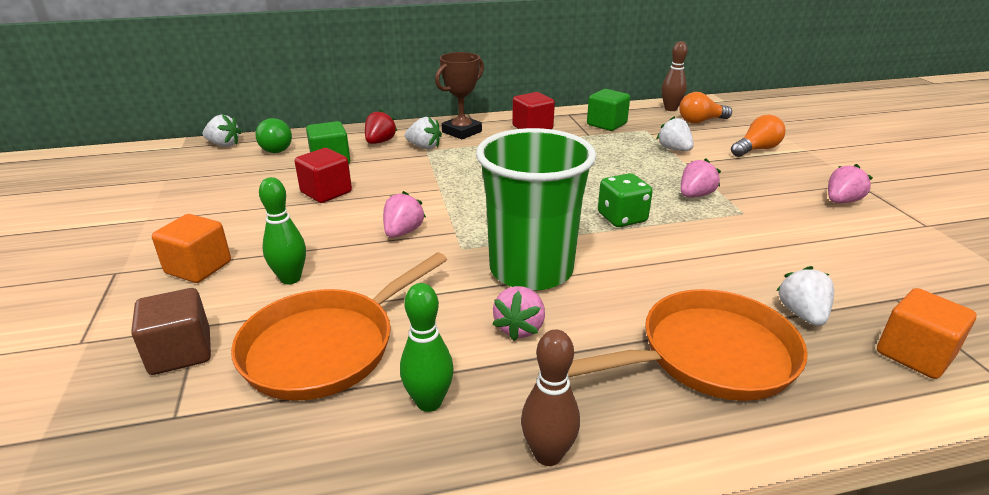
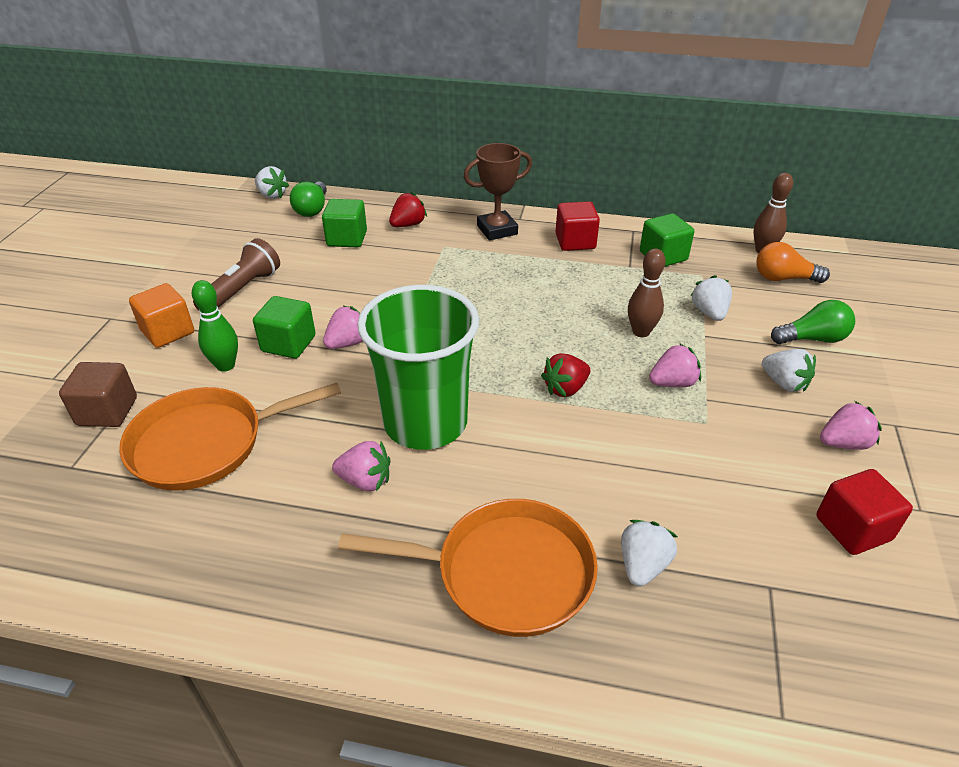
camera: 25 degrees right, 10 degrees up
red cube [295,148,352,203] -> red cube moved to [816,469,913,555]
green bowling pin [400,283,454,412] -> none
white strawberry [405,117,442,150] -> white strawberry moved to [762,349,816,392]
pink strawberry [492,286,545,341] -> pink strawberry turned 120 degrees counterclockwise [332,441,390,491]
brown bowling pin [521,330,580,466] -> brown bowling pin moved to [628,248,666,337]
green dice [598,173,653,227] -> red strawberry [541,353,590,397]
orange light bulb [731,115,785,157] -> green light bulb [771,300,855,344]
orange cube [877,288,976,379] -> none
none -> brown flashlight [193,238,280,311]
none -> green cube [253,296,316,358]

